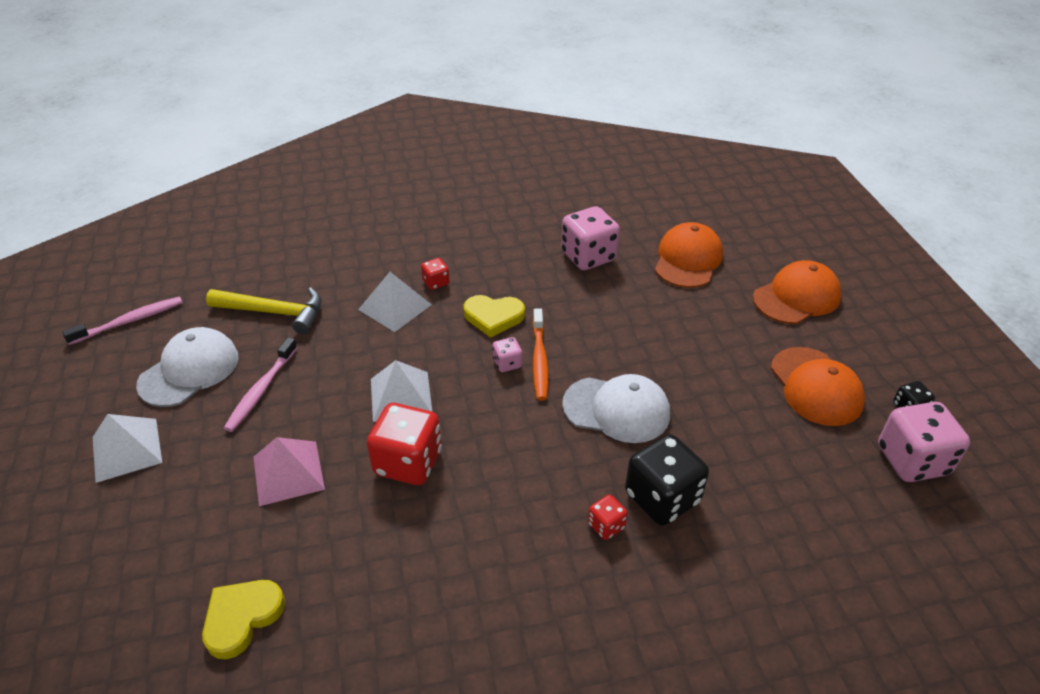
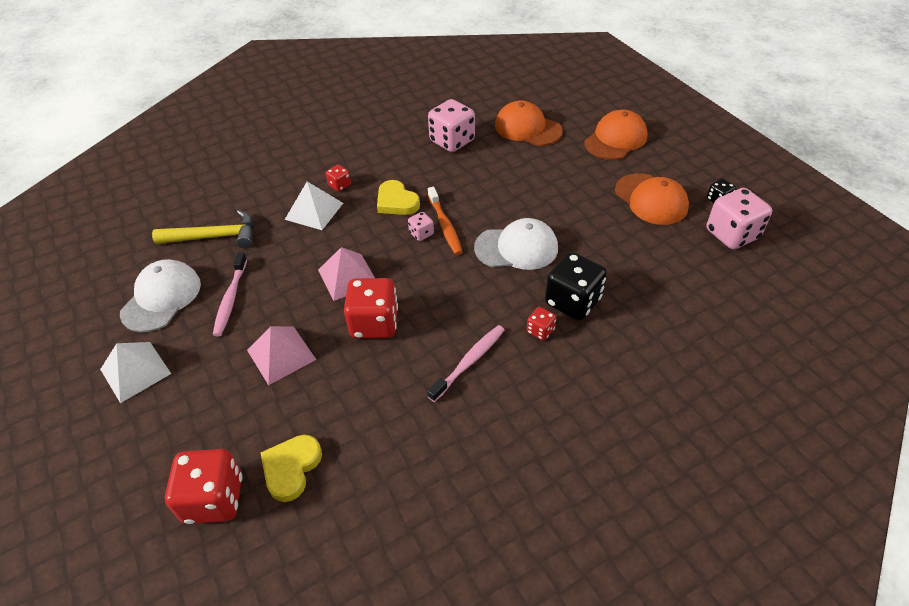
camera: 15 degrees left, 5 degrees up
pink toothbrush [62,296,183,345] -> pink toothbrush moved to [427,325,504,402]
white pyramid [371,360,432,422] -> pink pyramid [318,247,375,301]
yellow heart [464,295,525,338] -> yellow heart turned 60 degrees clockwise [377,180,420,215]
orange cap [655,222,723,288] -> orange cap turned 60 degrees counterclockwise [495,100,563,146]
none -> red dice [165,449,242,524]

